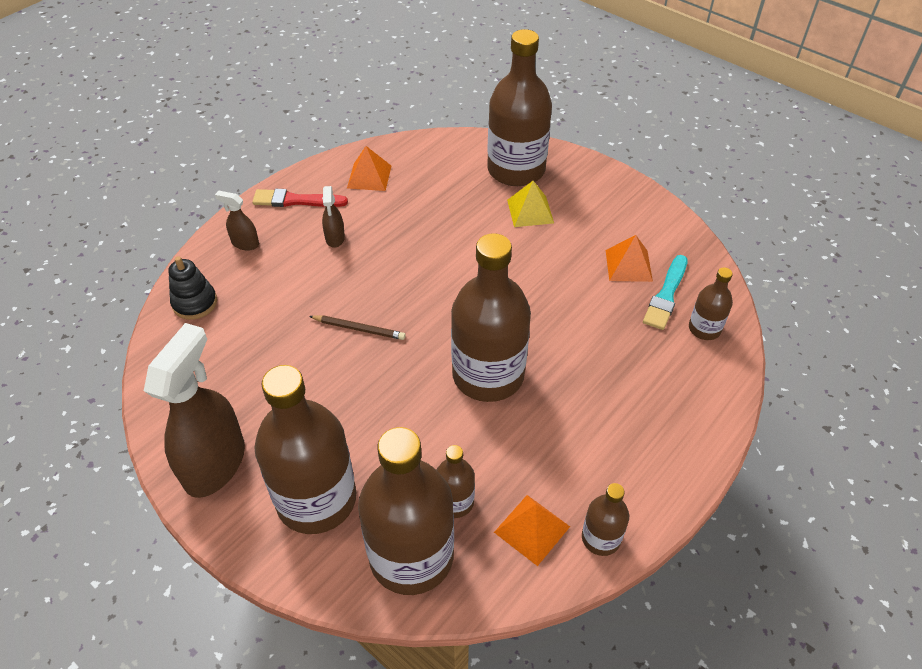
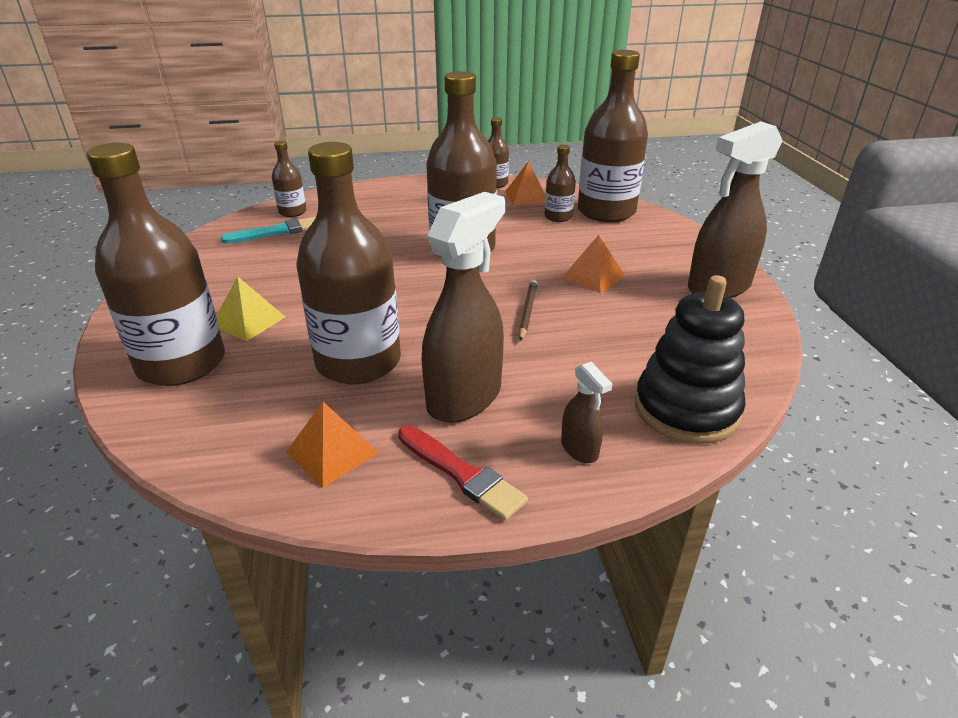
camera: 140 degrees left, 15 degrees down
black stacking toy [168,256,217,320] -> black stacking toy [635,275,746,444], size x1.67
brown bottle [254,365,356,534] -> brown bottle moved to [297,142,401,384]
brown pencil [309,315,406,340] -> brown pencil turned 45 degrees clockwise [519,280,537,341]
brown spray bottle [322,186,345,248] -> brown spray bottle [422,192,505,423], size x2.17
orange pyramid [606,235,653,282] -> orange pyramid moved to [562,235,625,294]

